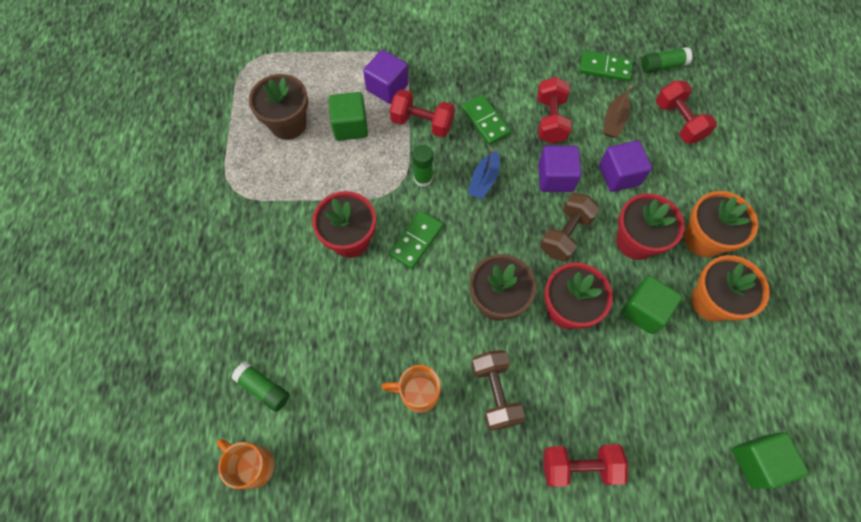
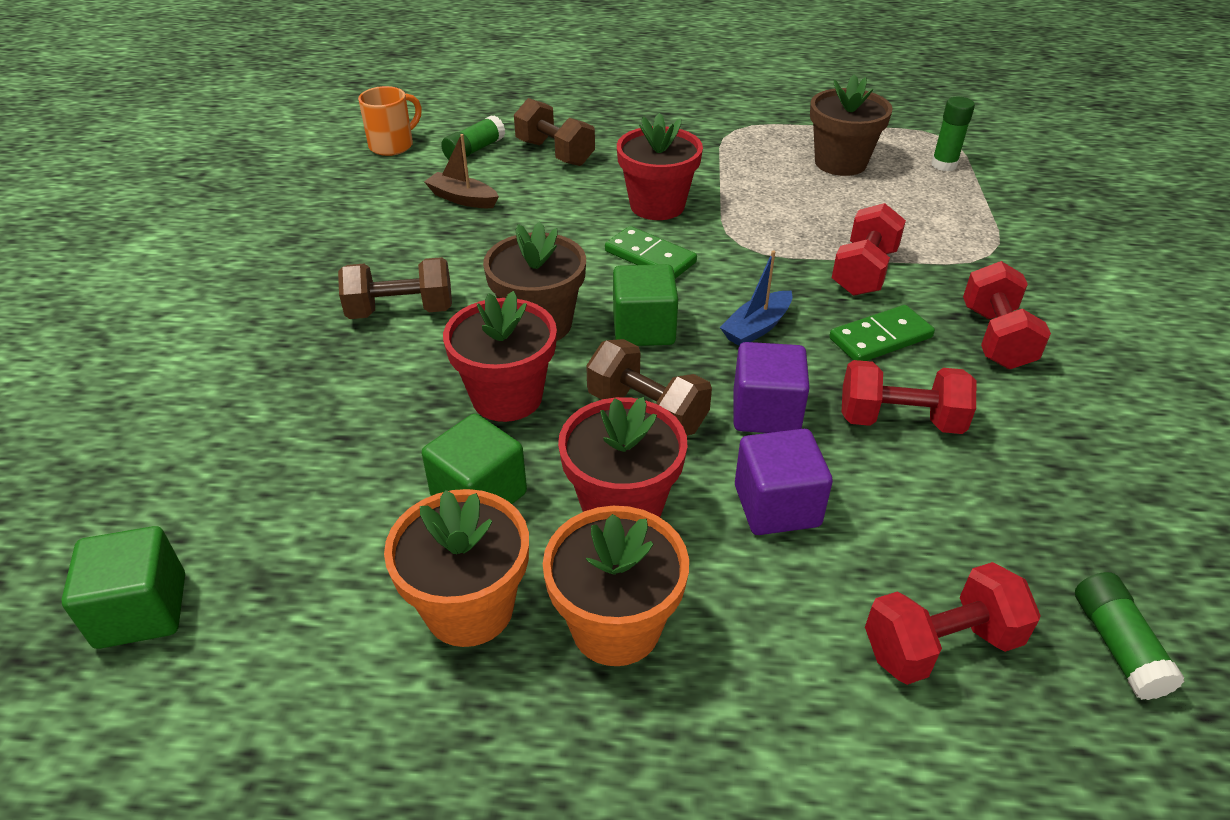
camera: 95 degrees right, 25 degrees down
green cube [328,92,368,141] -> green cube moved to [613,264,678,346]
purple cube [363,50,409,104] -> none
orange mug [381,365,441,413] -> none
green glue stick [412,145,433,187] -> green glue stick moved to [931,97,975,171]
blue boat [468,148,500,199] -> blue boat turned 75 degrees counterclockwise [720,250,792,346]
red dumbbell [544,444,628,487] -> red dumbbell moved to [963,261,1051,369]
green domino [579,51,633,82] -> none
brown boat [603,85,632,138] -> brown boat moved to [424,134,499,208]
none -> brown dumbbell [514,98,595,166]

